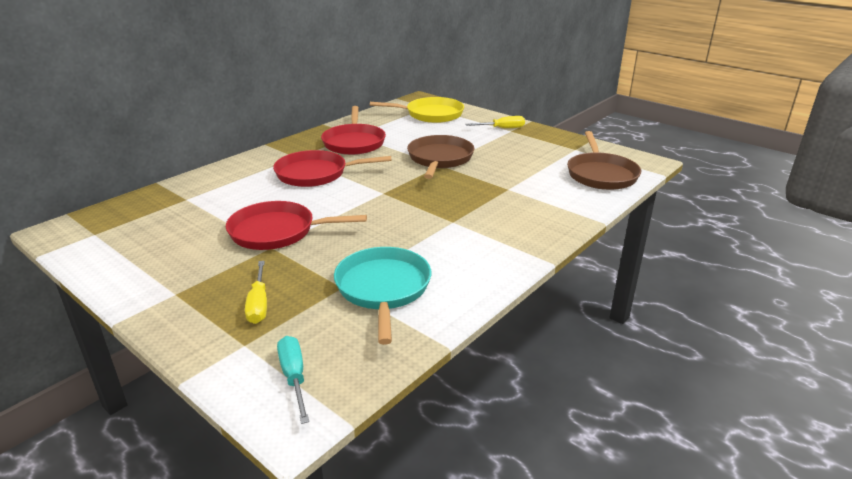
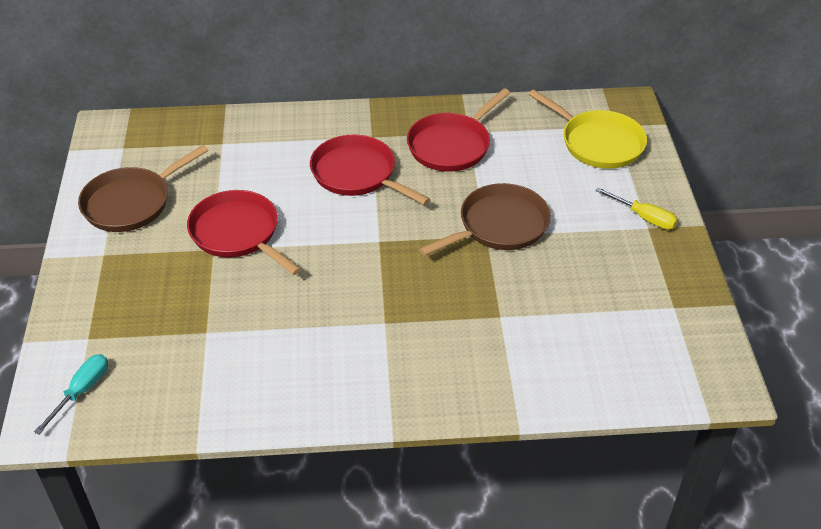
camera: 45 degrees right, 15 degrees up
yellow screwdriver [245,261,267,324] -> none
turquoise pan [334,247,431,345] -> none
brown pan [567,131,641,190] -> brown pan moved to [78,145,209,232]

